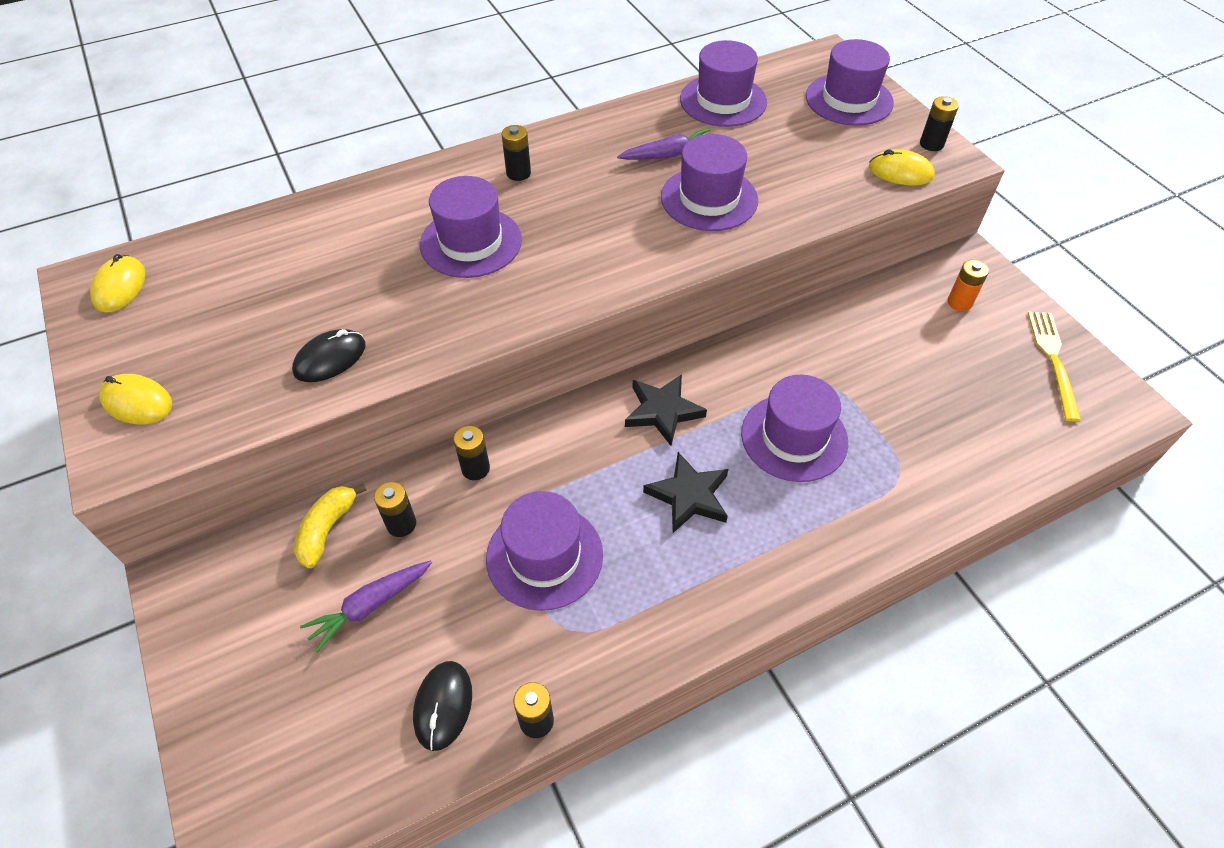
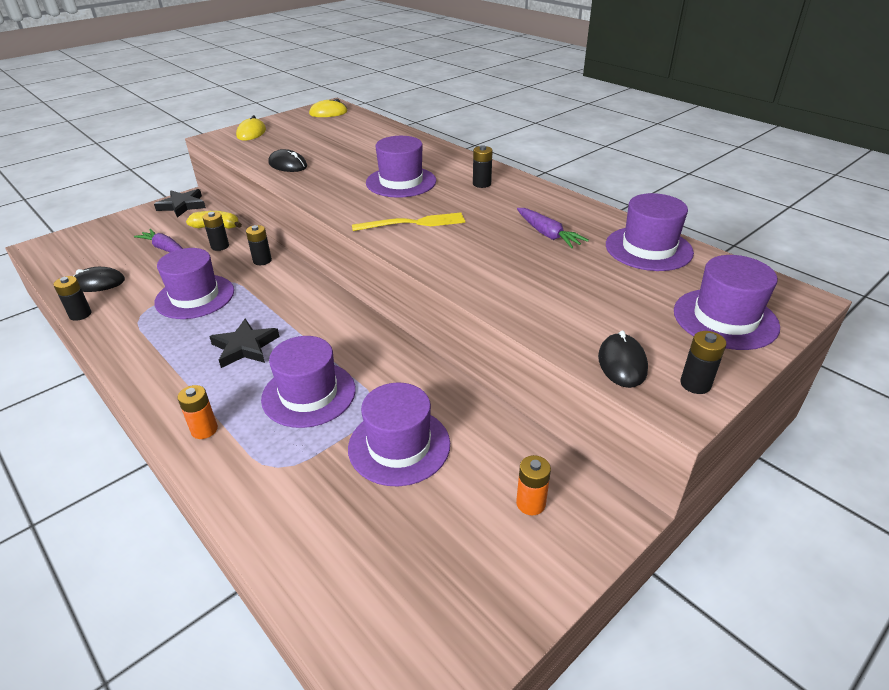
camera: 75 degrees right, 15 degrees down
black star [625,374,707,446] -> black star moved to [154,189,206,217]
purple hat [661,134,758,231] -> purple hat moved to [348,383,450,486]
yellow mouse [869,149,935,186] -> black mouse [598,330,648,388]
yellow fork [1028,312,1081,421] -> yellow fork moved to [352,212,465,231]
none -> orange battery [177,385,218,439]

